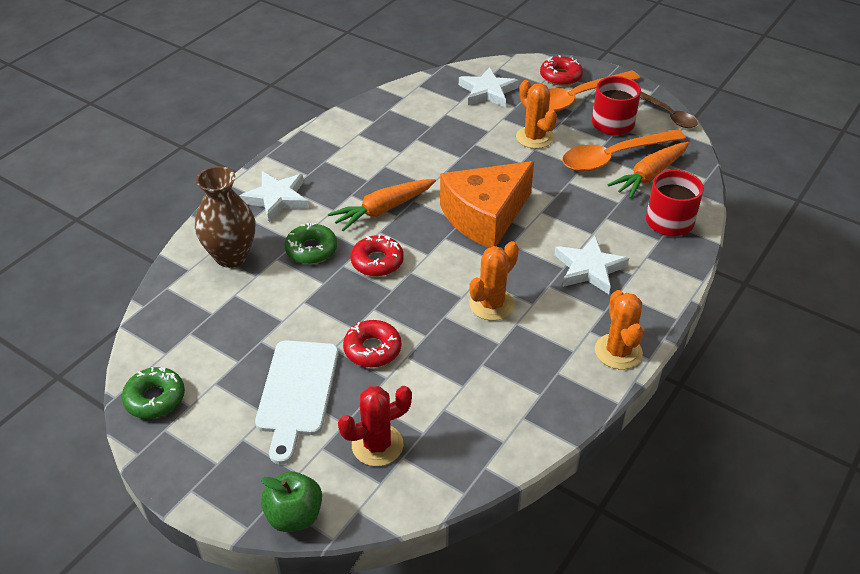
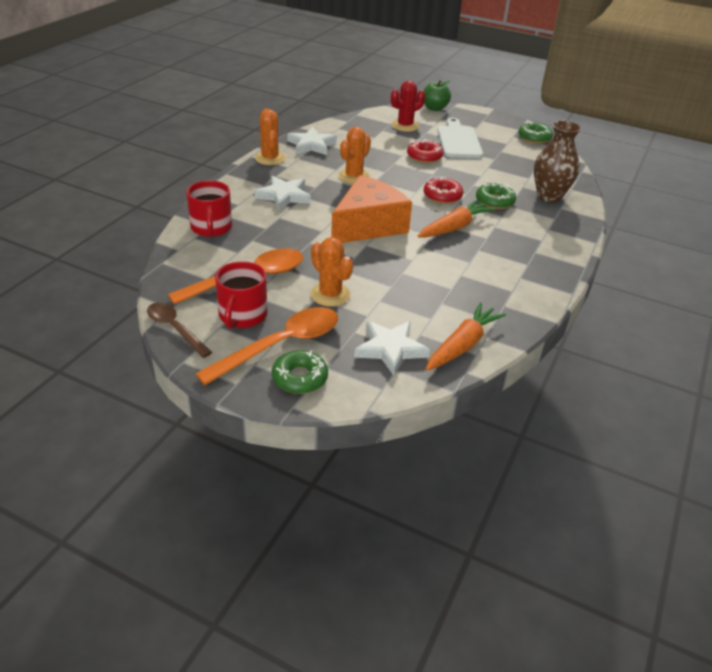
camera: 170 degrees right, 5 degrees down
white star [239,171,308,222] -> white star moved to [287,127,337,155]
red donut [540,55,583,86] -> green donut [272,350,328,394]
orange carrot [608,142,689,199] -> orange carrot moved to [426,302,506,371]

